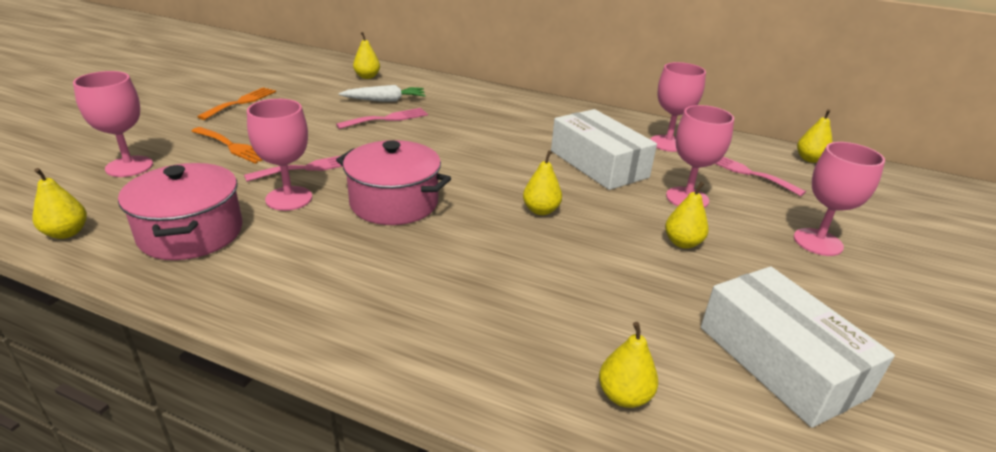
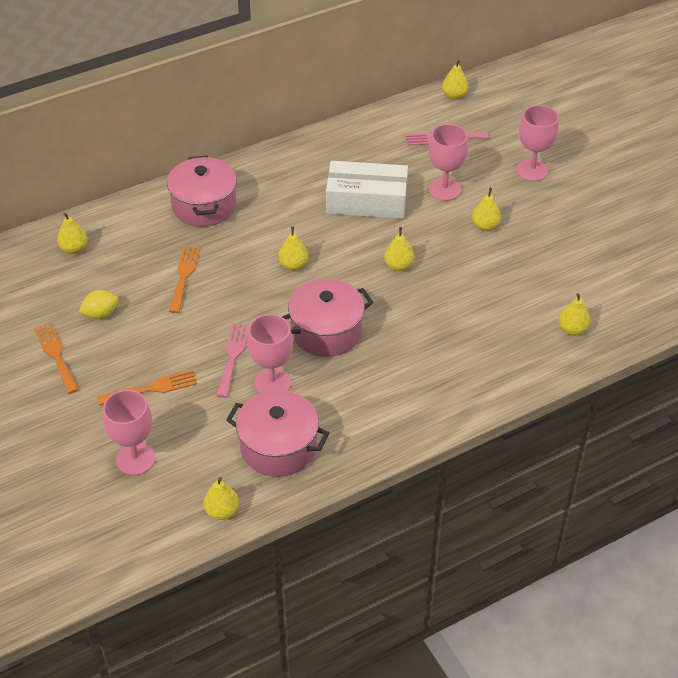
camera: 50 degrees left, 15 degrees up
pink fork [336,108,428,129] -> orange fork [169,246,200,313]
white carrot [339,85,426,102] -> none
pink goblet [650,62,706,152] -> none
white box [701,266,895,428] -> none
none -> yellow lemon [79,290,118,319]
none -> pink pot [167,155,237,227]
none -> yellow pear [278,226,308,270]

